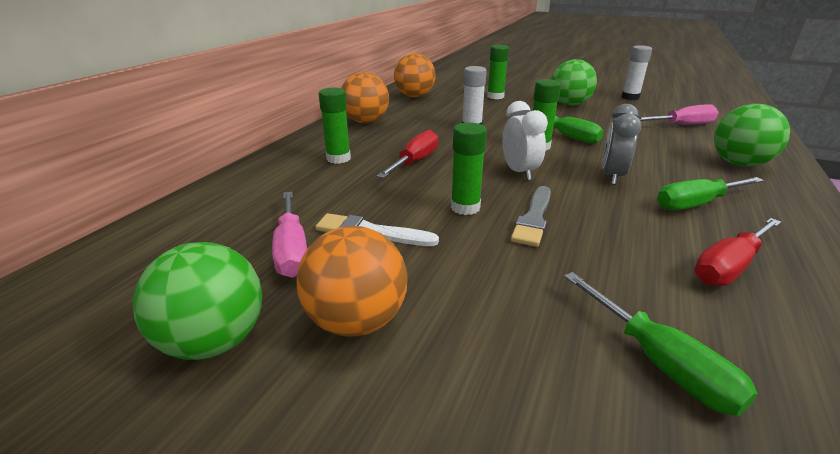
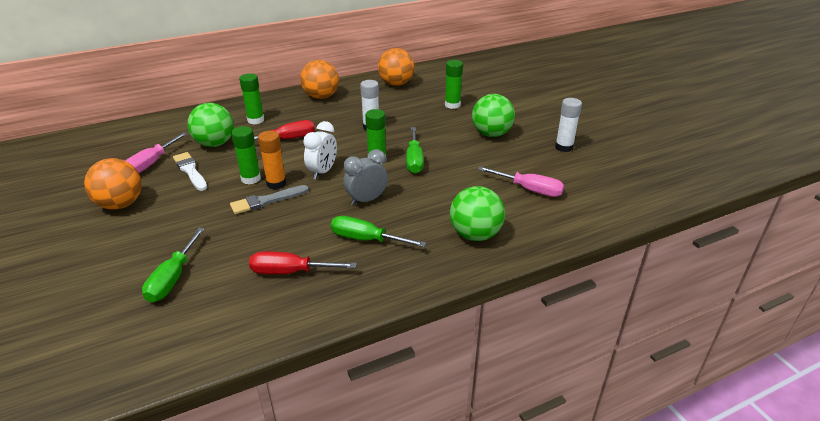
camera: 40 degrees right, 5 degrees up
green ball [133,242,262,360] -> green ball moved to [188,103,234,147]
none -> orange glue stick [258,131,286,189]

